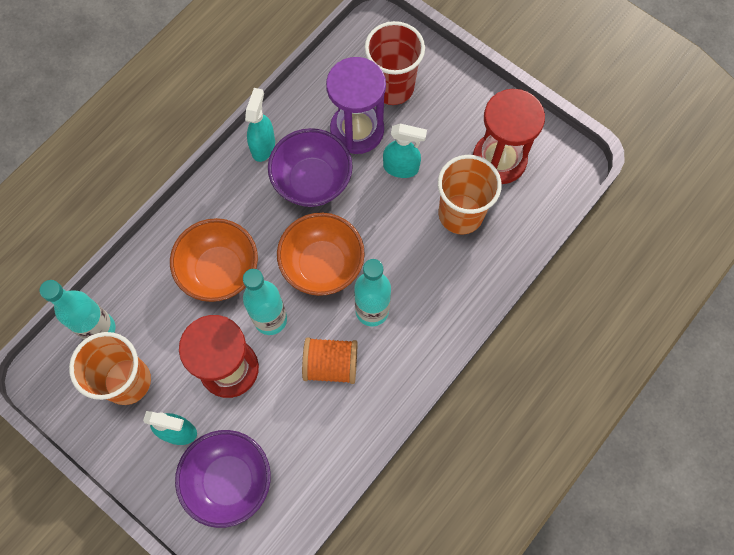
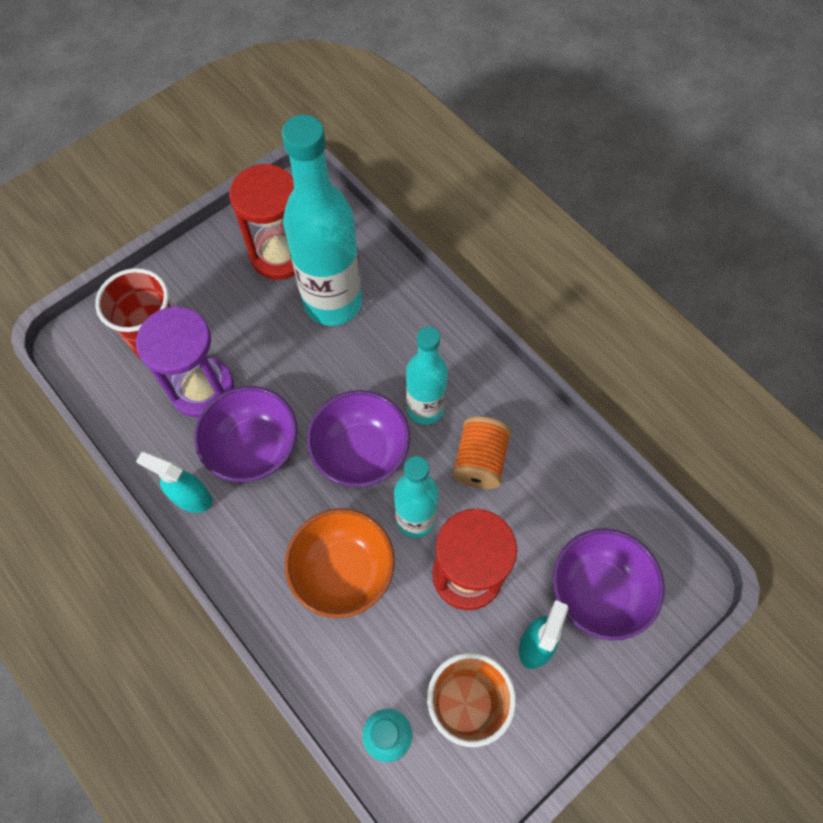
camera: 80 degrees left, 5 degrees down
orange bowl [277,213,365,296] -> purple bowl [307,390,410,487]
turquoise spray bottle [383,124,427,178] -> none
orange cup [438,155,502,234] -> turquoise bottle [282,115,362,326]

